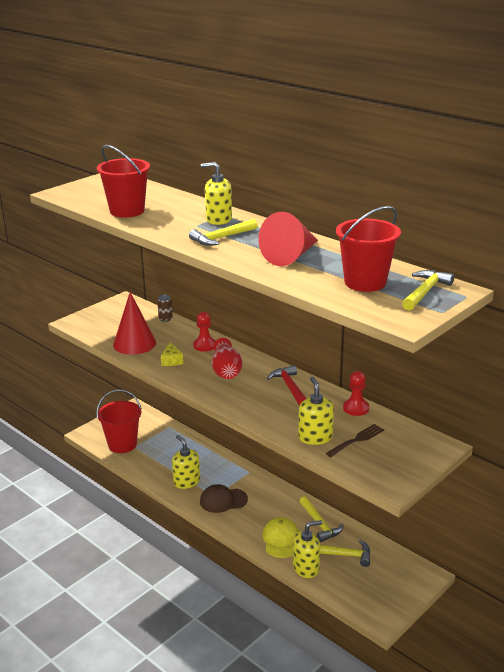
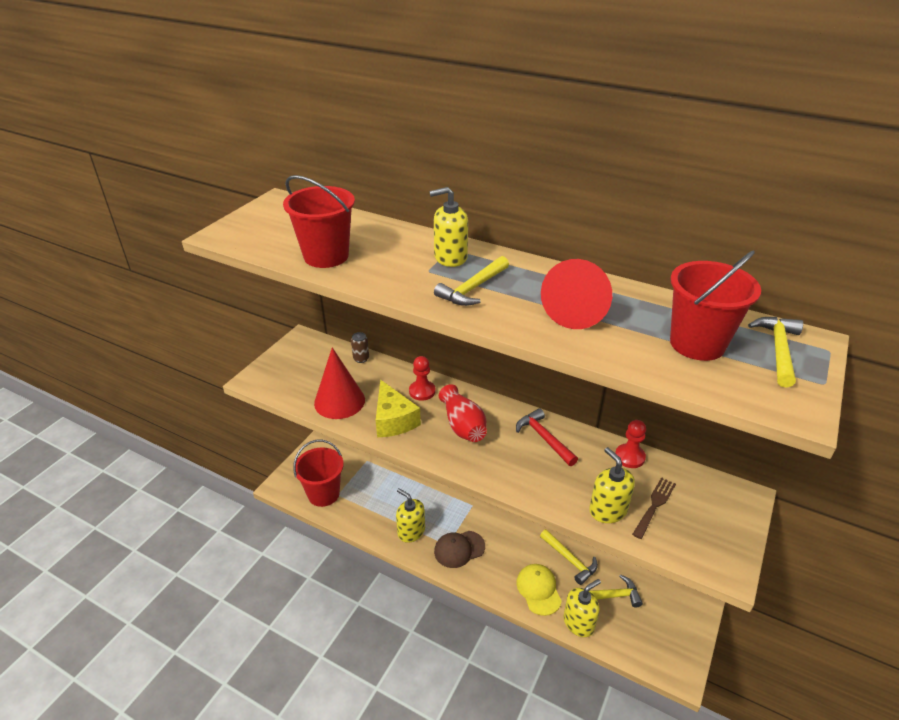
camera: 15 degrees left, 10 degrees up
yellow cheese [161,342,183,366] -> yellow cheese [376,380,421,437], size x1.75

